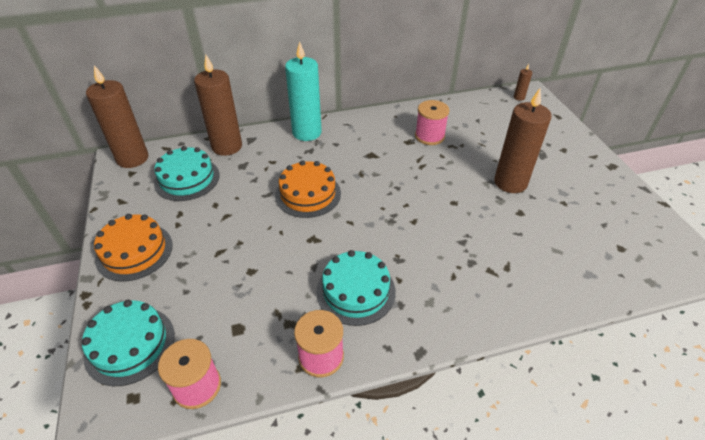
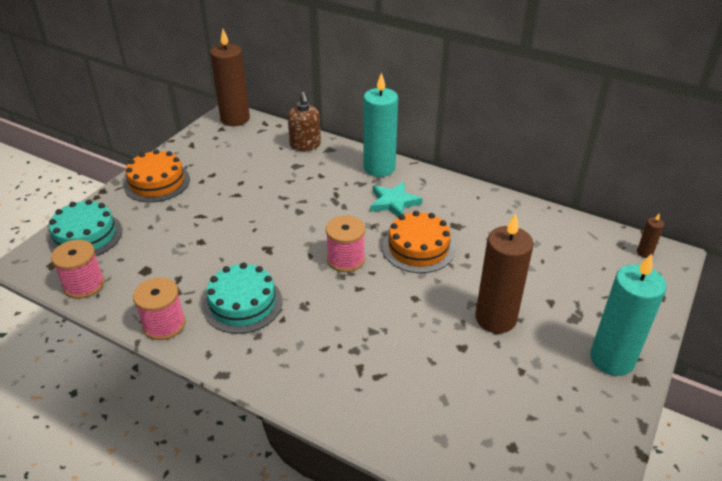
camera: 45 degrees right, 5 degrees down
turquoise cake [154,146,220,201] -> none
brown candle [194,55,242,156] -> brown soap dispenser [288,92,321,151]
orange cake [275,160,341,218] -> orange cake moved to [383,211,455,273]
pink spool [415,100,450,145] -> pink spool moved to [326,215,365,272]
none -> turquoise star [370,182,422,217]
none -> turquoise candle [590,253,667,376]

